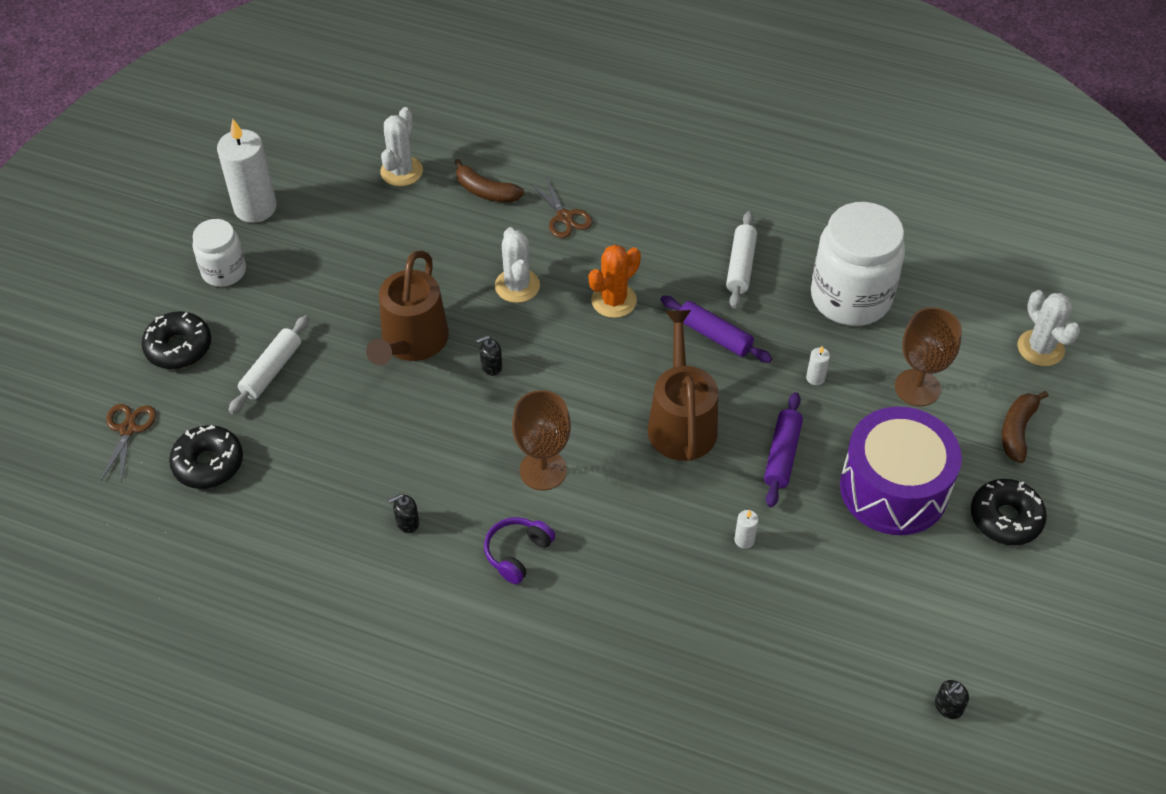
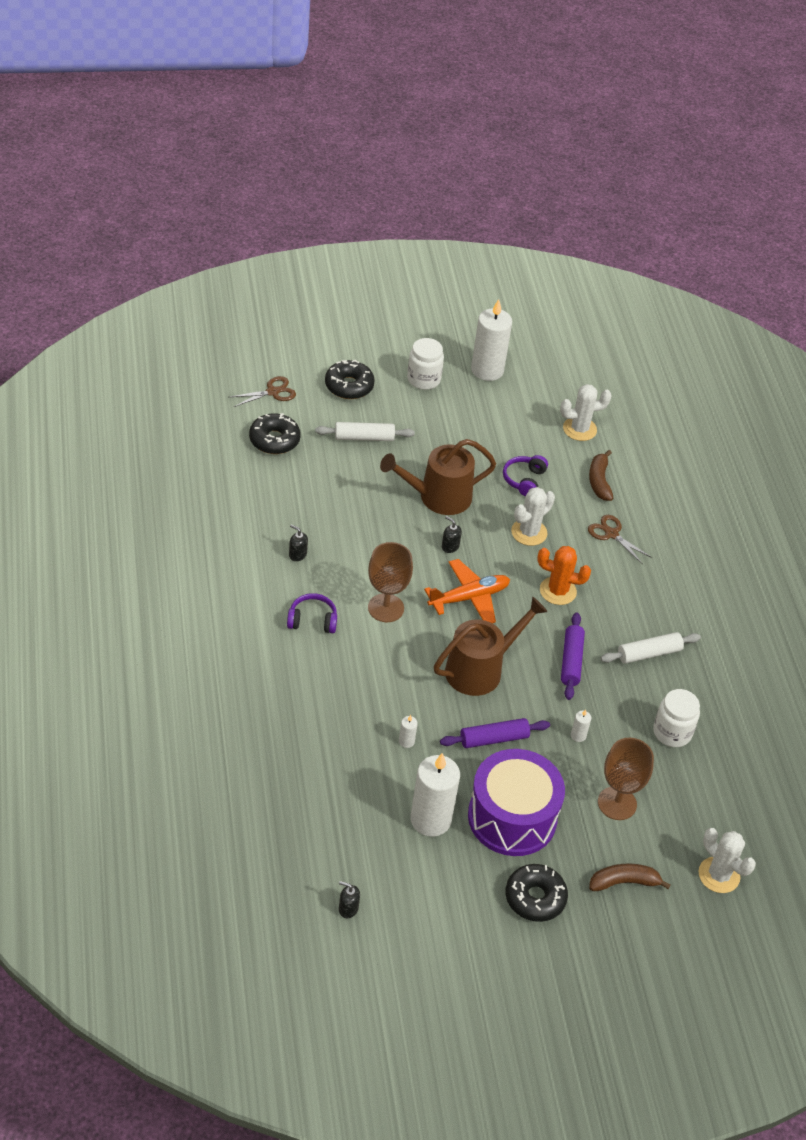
camera: 55 degrees right, 5 degrees down
brown scissors [531,177,593,238] -> brown scissors turned 105 degrees clockwise [588,515,652,564]
white jar [811,202,905,326] -> white jar [653,689,700,747], size x0.56
white cactus [1017,290,1080,366] -> white cactus turned 75 degrees counterclockwise [698,828,756,893]
none -> white candle [410,753,460,837]
none -> orange plane [424,559,510,623]
none -> purple headphones [503,455,548,496]

